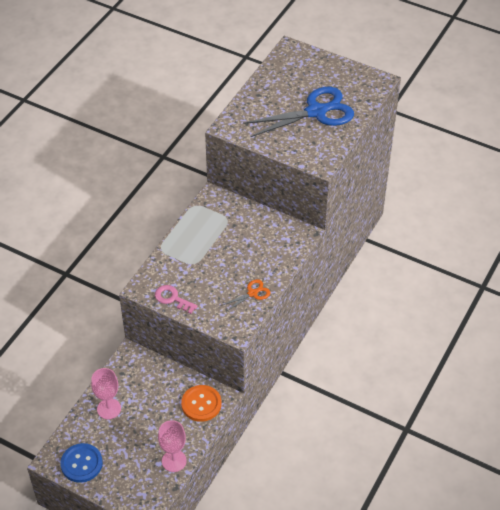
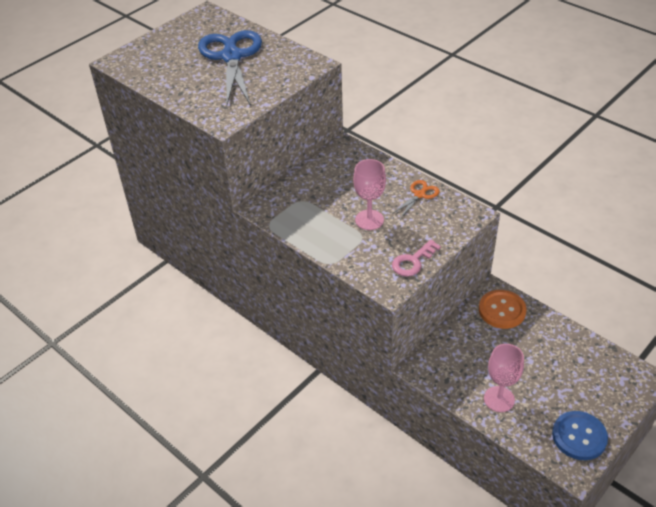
camera: 75 degrees left, 5 degrees down
pink goblet [158,420,187,472] -> pink goblet moved to [353,159,386,230]
orange scissors [221,279,271,312] -> orange scissors turned 60 degrees clockwise [392,180,440,219]

